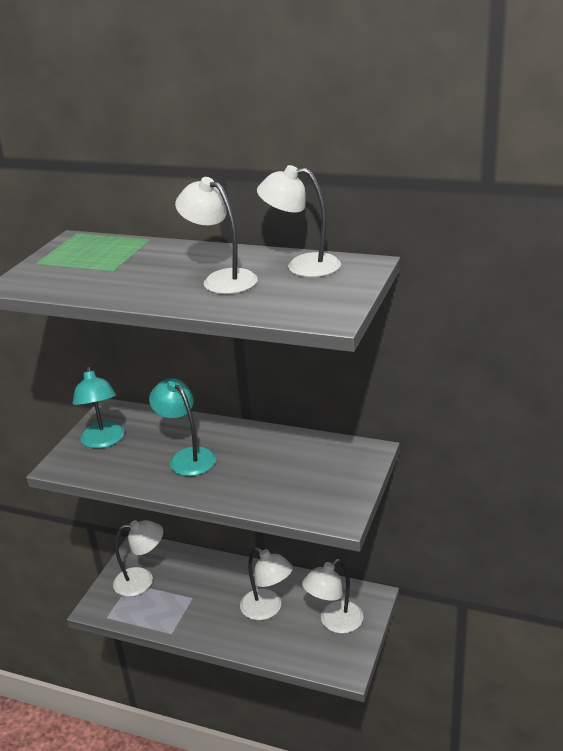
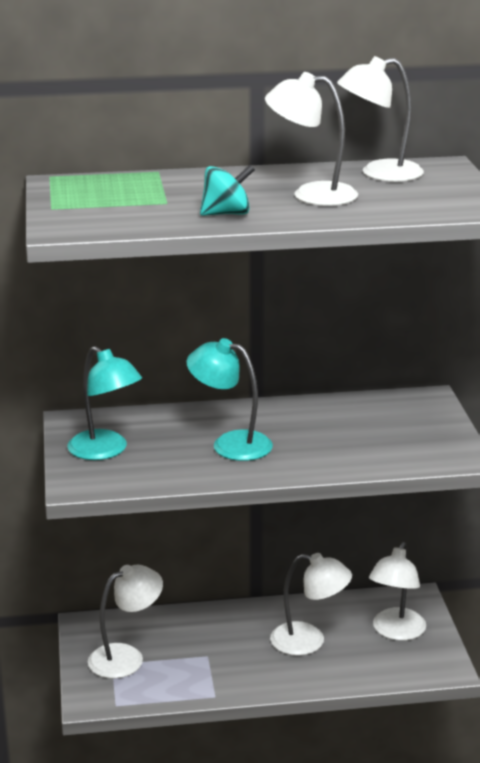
camera: 30 degrees left, 5 degrees down
none -> turquoise spinning top [200,165,255,216]

